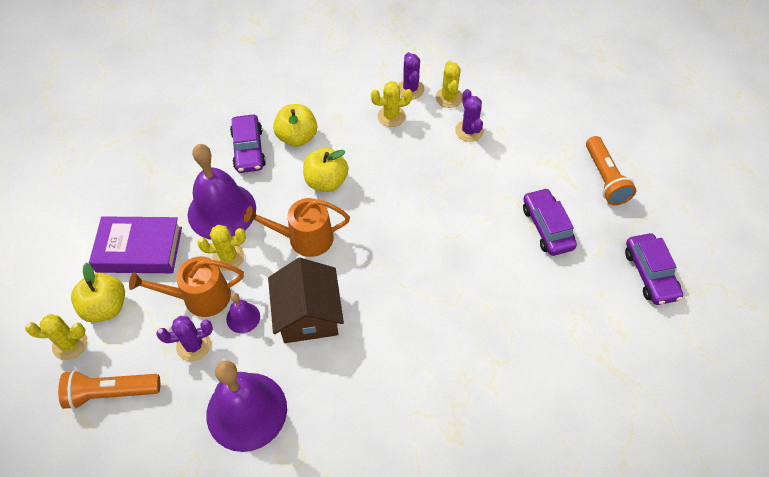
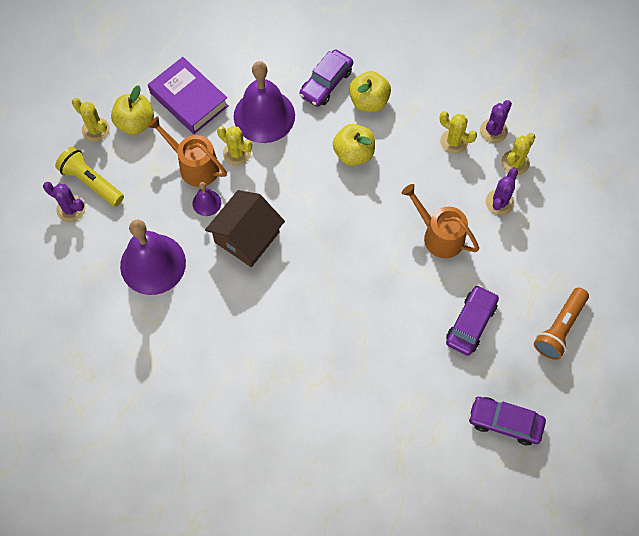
camera: 45 degrees right, 10 degrees up
orange flashlight [58,370,160,409] -> yellow flashlight [55,147,124,207]
purple cactus [156,316,213,362] -> purple cactus moved to [43,182,85,222]
orange watering can [244,198,350,257] -> orange watering can moved to [402,184,479,258]
purple car [625,233,683,305] -> purple car turned 75 degrees clockwise [468,397,546,445]

